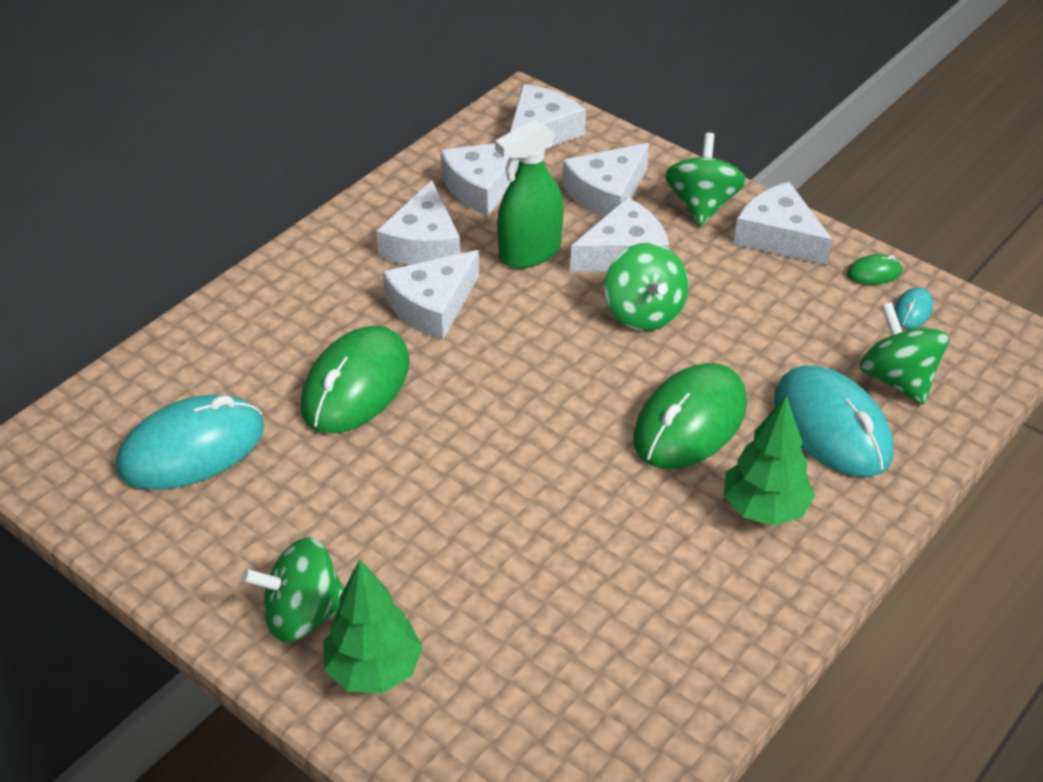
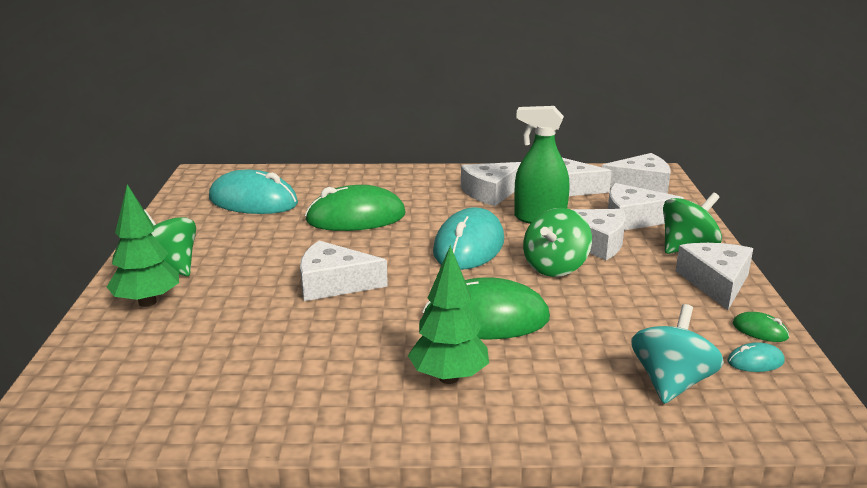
camera: 50 degrees right, 20 degrees down
white cheese [383,250,479,340] -> white cheese moved to [300,241,388,301]
turquoise mouse [774,365,893,477] -> turquoise mouse moved to [433,207,504,270]
green spinning top [859,302,949,405] -> turquoise spinning top [631,304,724,404]

